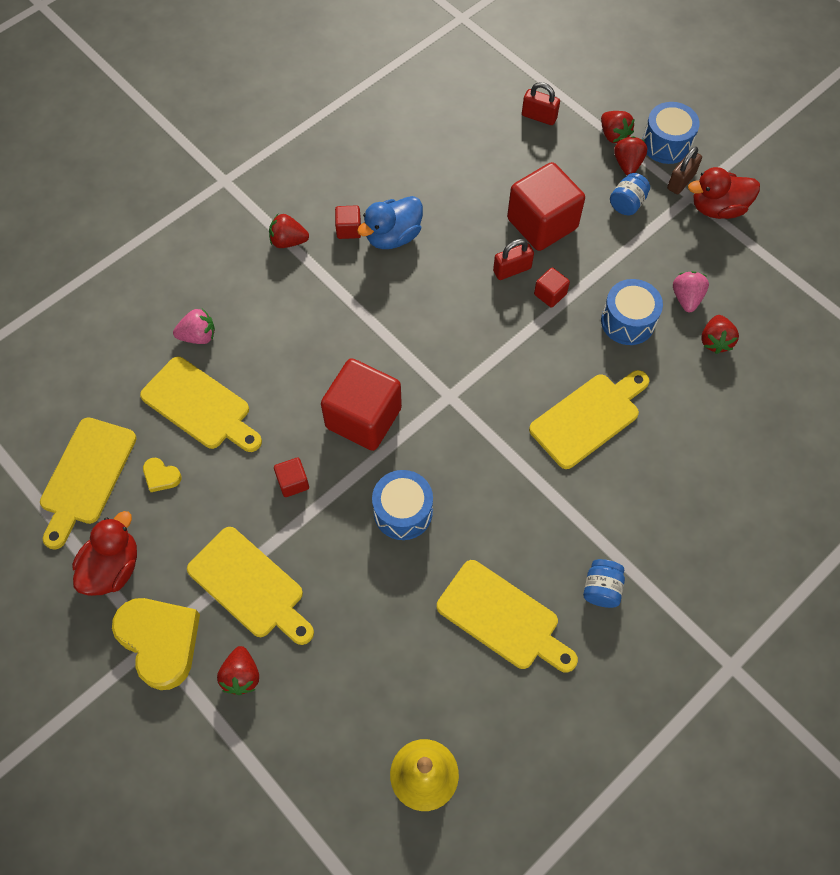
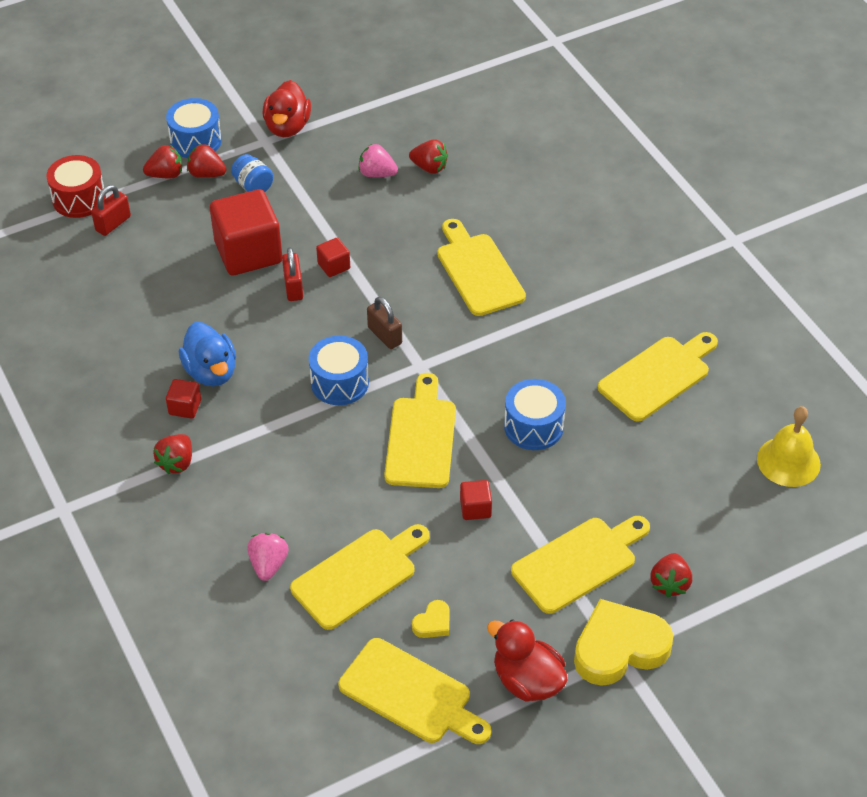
camera: 75 degrees left, 15 degrees down
red strawberry [217,646,259,695] -> red strawberry turned 90 degrees clockwise [650,553,692,597]
red cube [321,358,402,451] -> yellow cutting board [384,373,456,488]
blue jar [583,559,625,608] -> none
blue drum [601,279,663,345] -> blue drum moved to [309,336,369,405]
brown padlock [667,147,702,194] -> brown padlock moved to [367,297,402,349]
none -> red drum [46,155,106,218]

